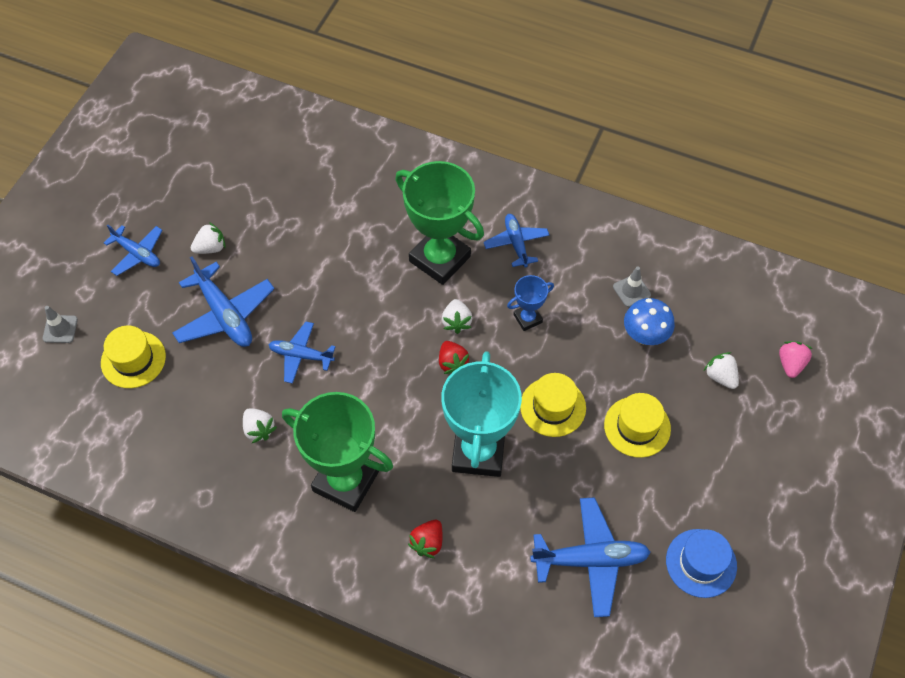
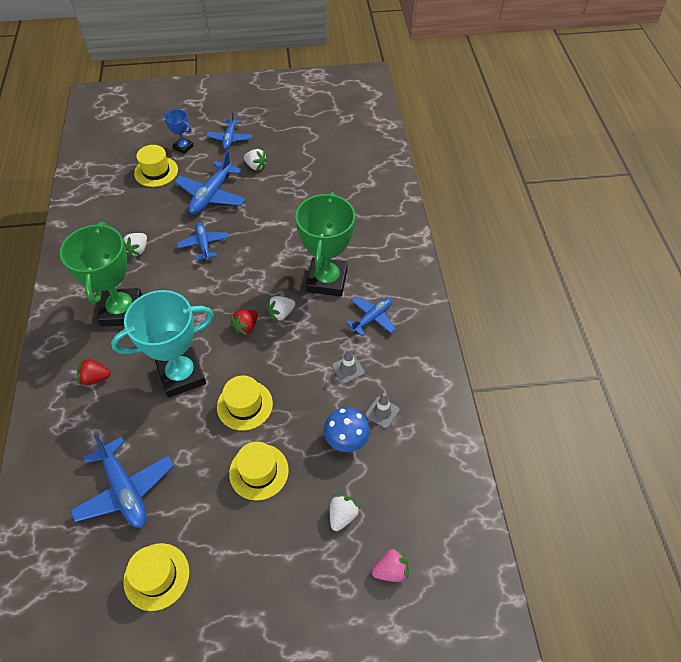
camera: 60 degrees right, 5 degrees down
grey traffic cone [43,306,78,343] -> grey traffic cone moved to [332,348,365,384]
blue trophy [507,275,554,331] -> blue trophy moved to [163,109,194,154]
blue hat [666,529,737,598] -> yellow hat [123,543,189,611]

